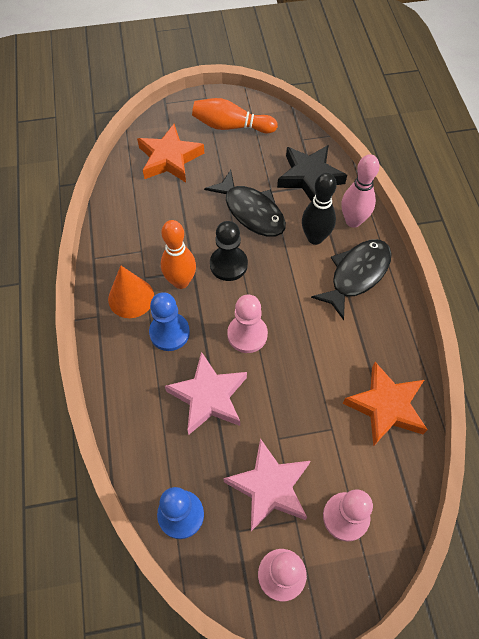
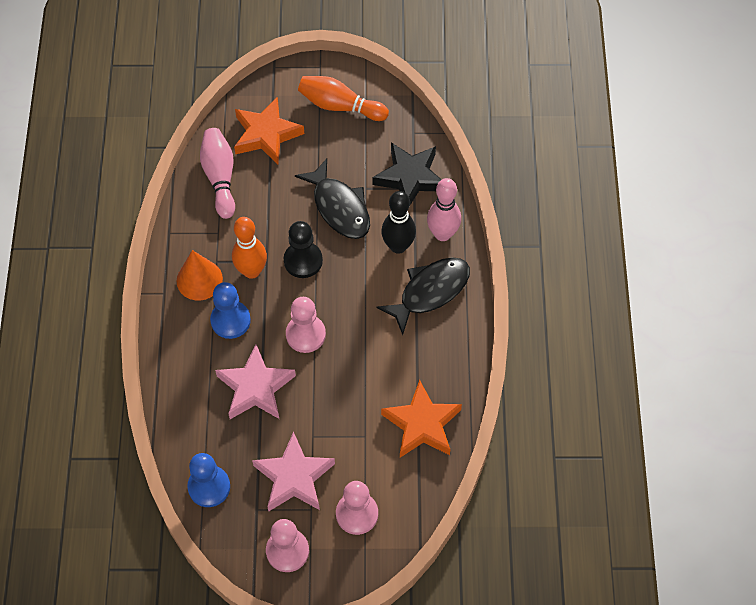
camera: 10 degrees right, 0 degrees up
none -> pink bowling pin [200,128,235,219]

